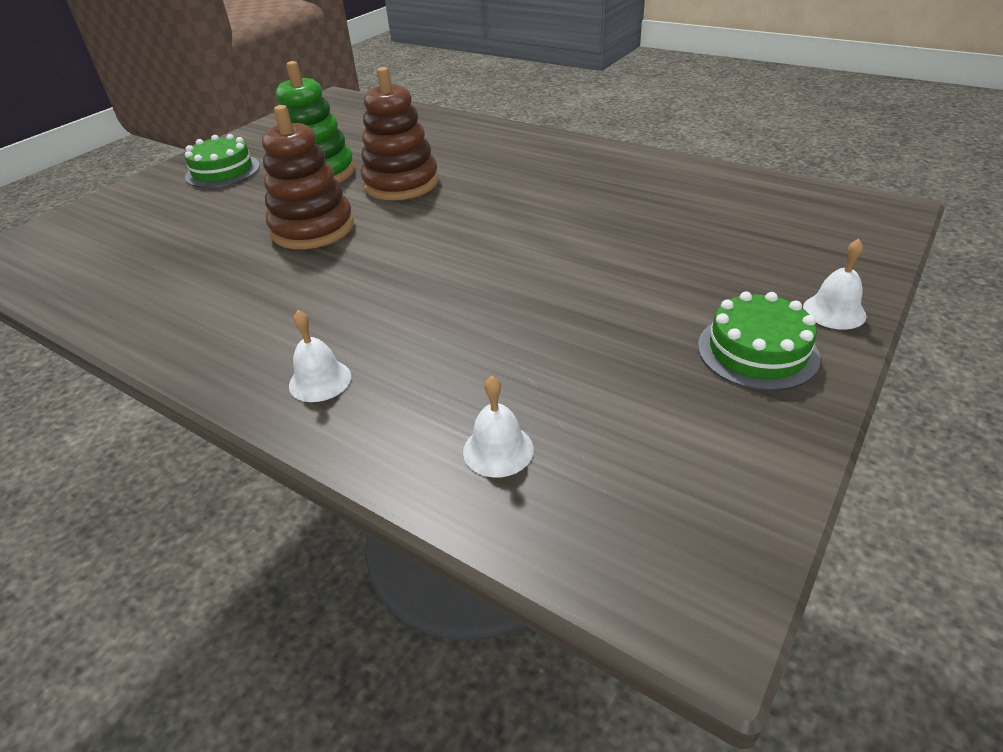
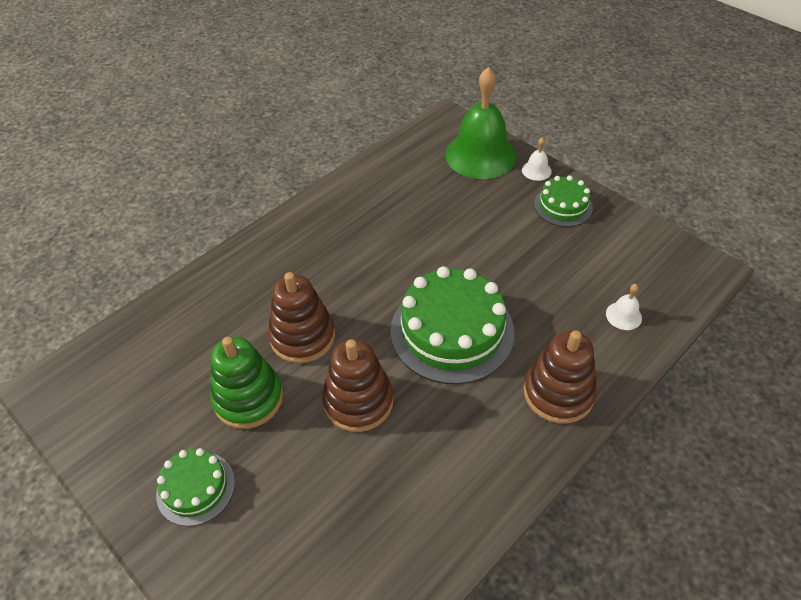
camera: 80 degrees left, 10 degrees up
white bell [289,310,351,402] -> brown stacking toy [524,330,597,424]
none -> green cake [390,266,515,384]
none -> green bell [445,67,516,179]

